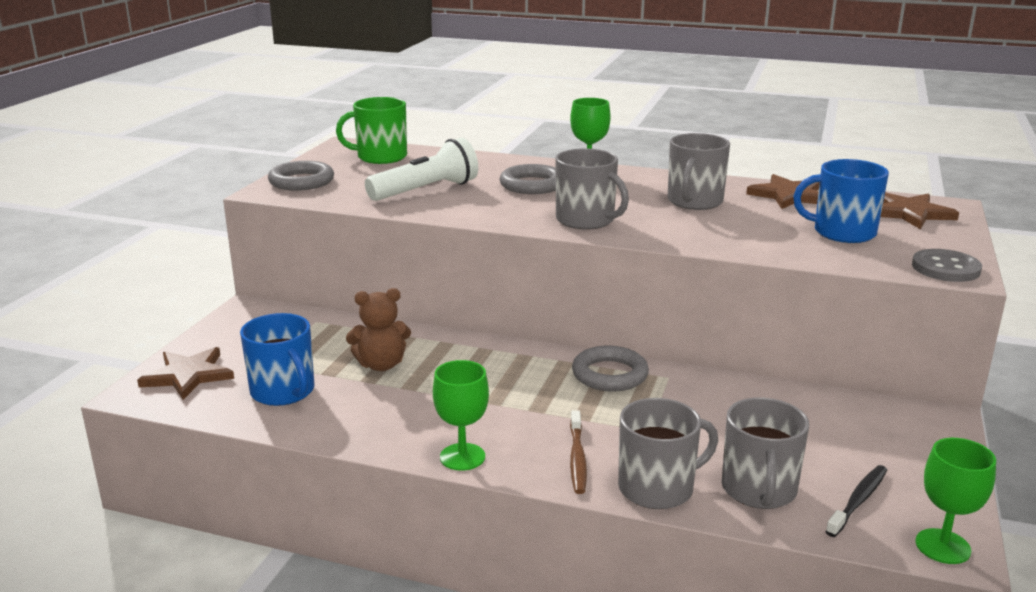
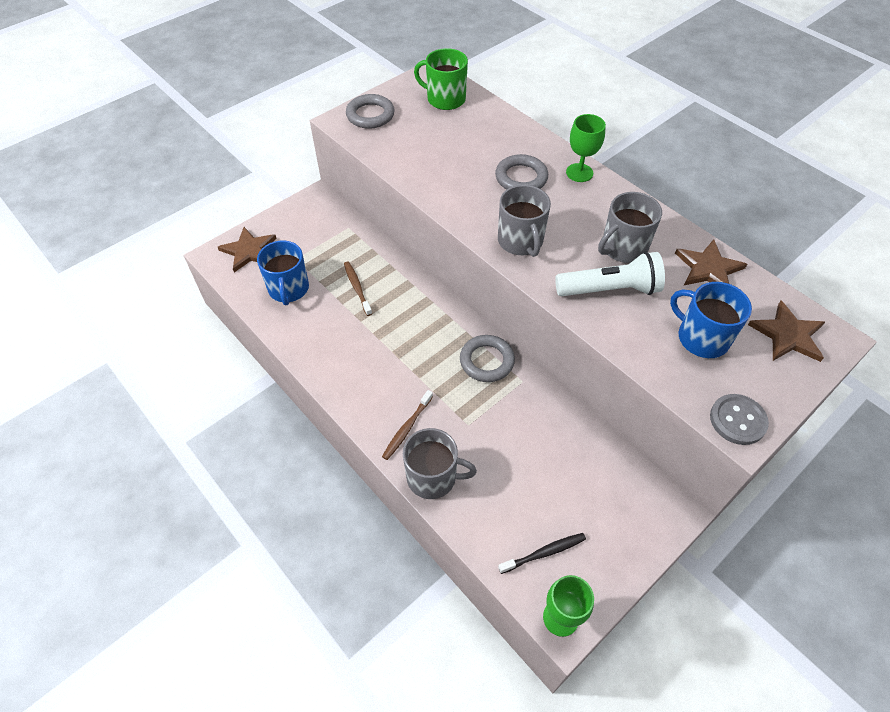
camera: 30 degrees right, 30 degrees up
brown teddy bear [346,288,411,371] -> brown toothbrush [344,261,372,316]
white flashlight [365,138,478,201] -> white flashlight moved to [555,252,665,296]
green goblet [433,360,489,471] -> none
grey mug [722,398,809,509] -> none

